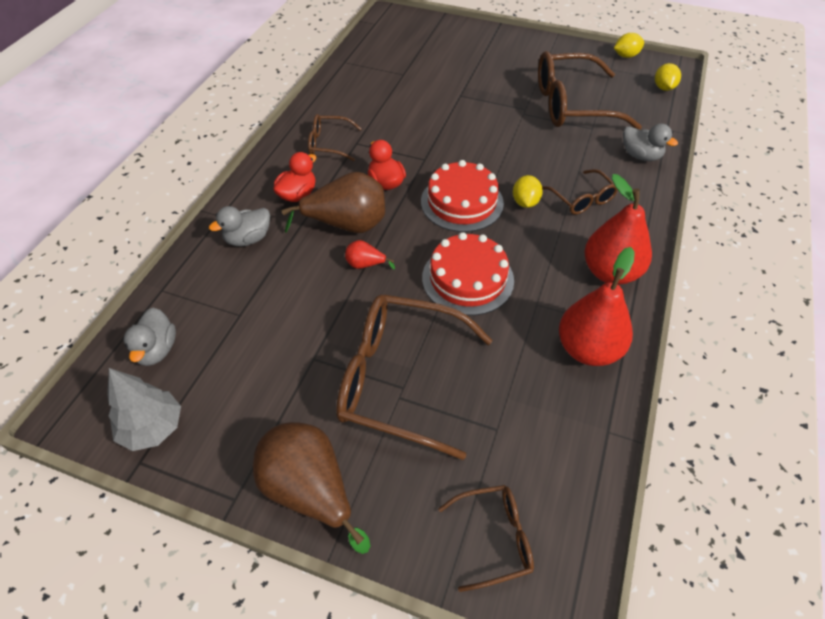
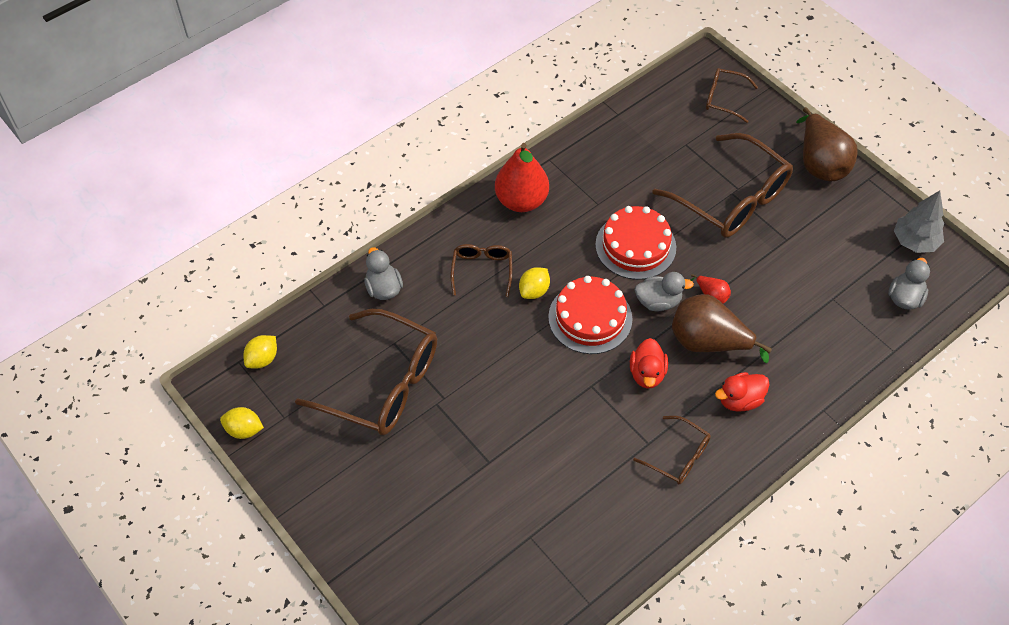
camera: 150 degrees left, 5 degrees up
grey duck [209,206,270,246] -> grey duck moved to [635,272,694,311]
red pear [559,247,635,366] -> none

